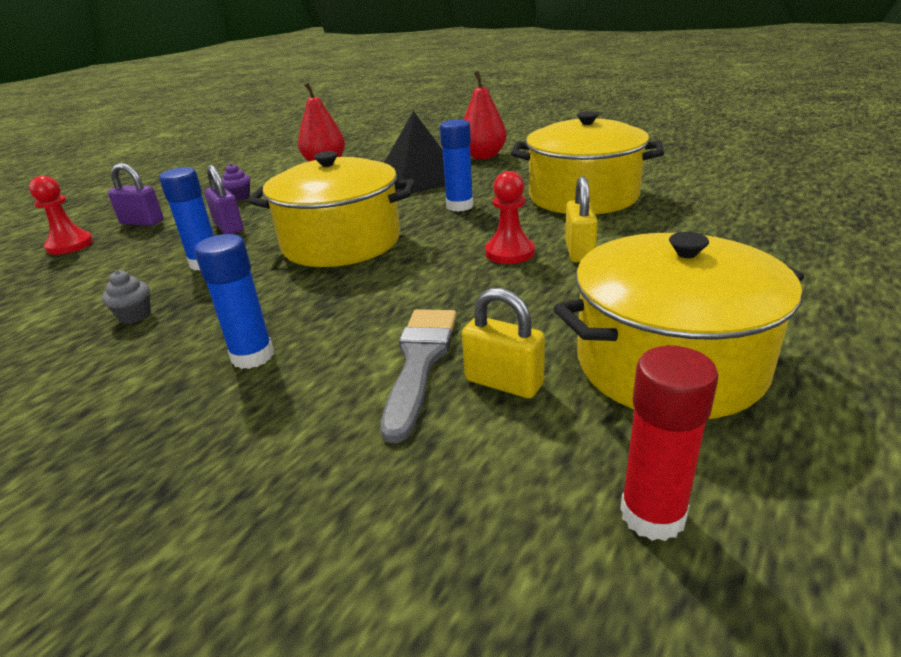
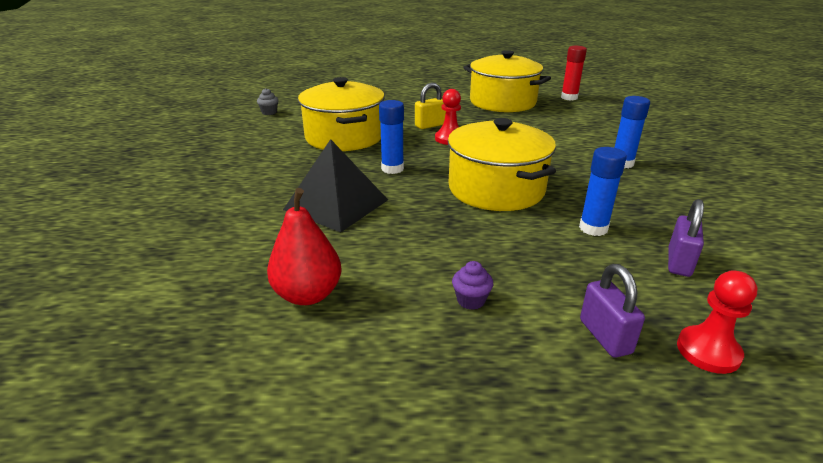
camera: 125 degrees left, 0 degrees up
grey cupcake [102,270,151,324] -> grey cupcake moved to [257,88,279,115]
purple padlock [205,165,243,234] -> purple padlock moved to [668,199,704,277]
grey brush [381,309,457,443] -> none
yellow padlock [462,288,545,398] -> none
red pear [464,71,507,159] -> none

